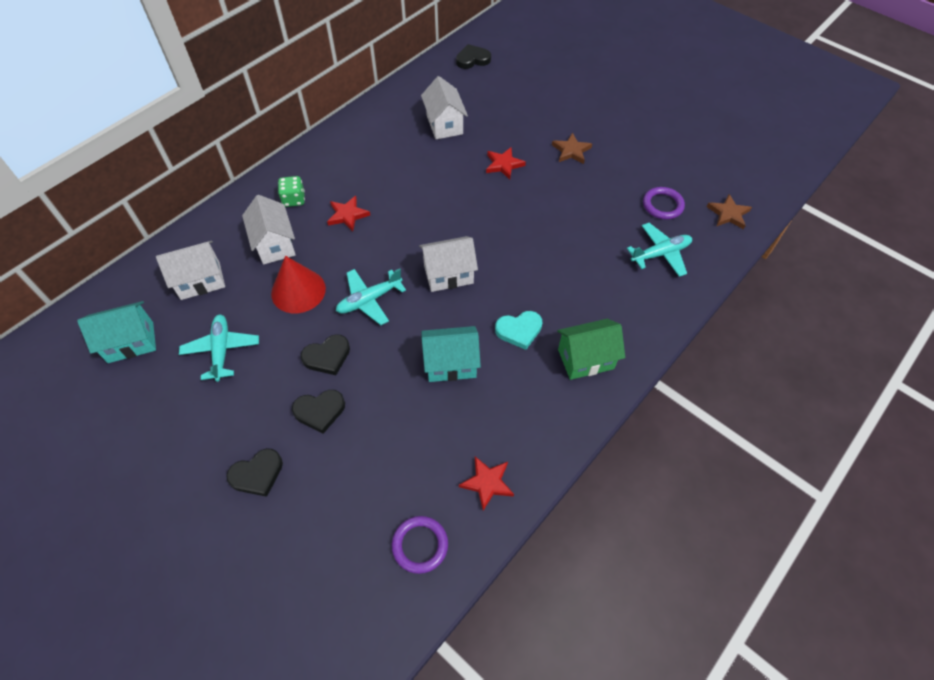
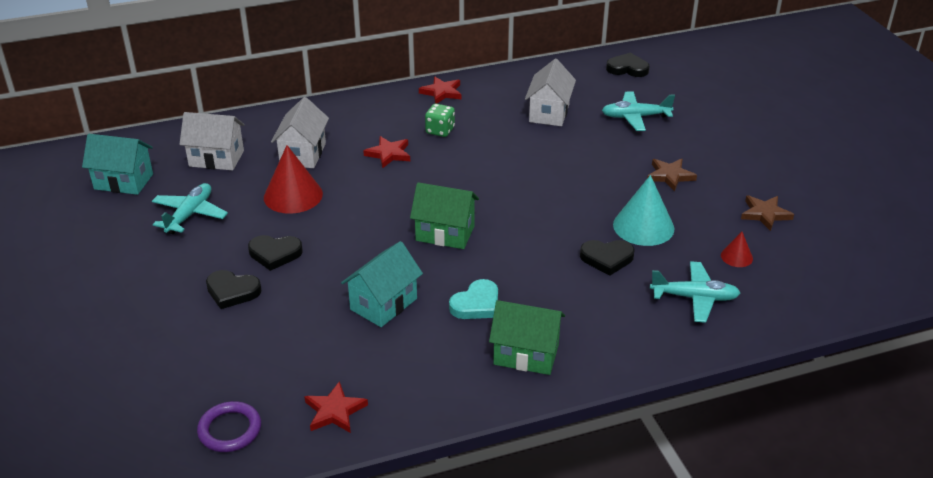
camera: 30 degrees right, 20 degrees down
black heart [226,448,283,497] -> black heart moved to [580,240,635,276]
green dice [278,176,305,207] -> green dice moved to [425,104,455,137]
turquoise plane [336,268,406,325] -> turquoise plane moved to [602,91,675,131]
white house [419,236,478,292] -> green house [410,182,479,249]
turquoise house [421,326,481,382] -> turquoise house turned 75 degrees counterclockwise [341,241,423,327]
red star [486,147,526,179] -> red star moved to [419,77,461,104]
turquoise heart [495,311,543,350] -> turquoise heart turned 60 degrees counterclockwise [449,279,498,319]
purple ring [643,187,685,220] -> red cone [721,232,753,267]
brown star [707,194,752,229] -> brown star moved to [741,196,794,231]
none -> turquoise cone [613,175,674,246]

